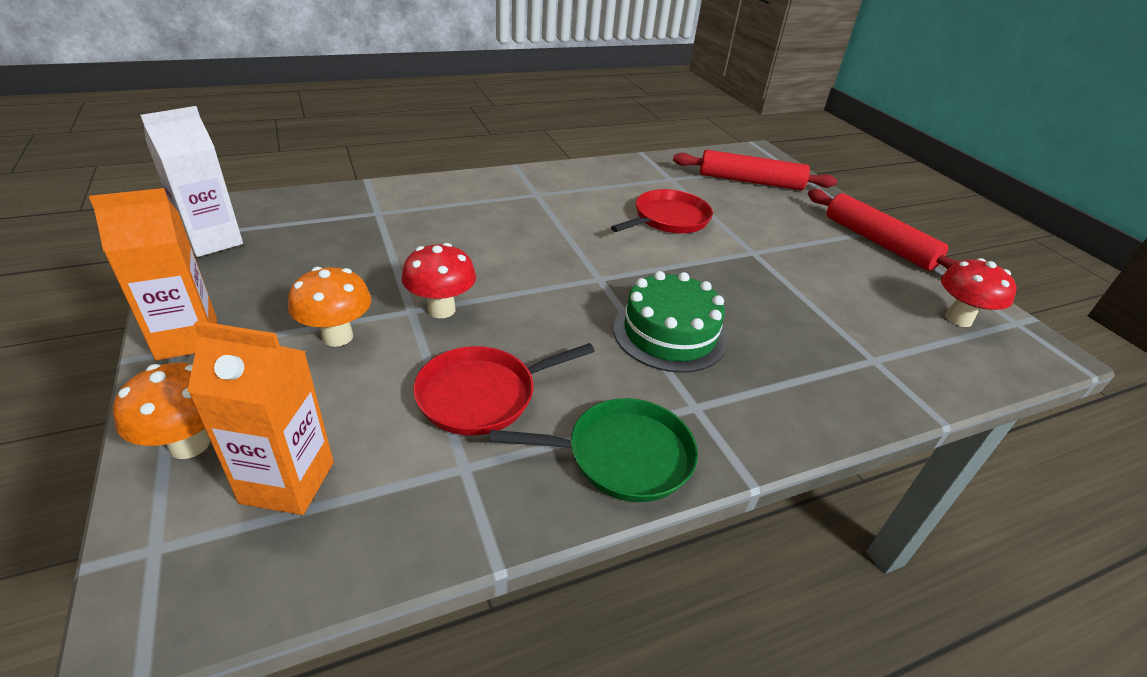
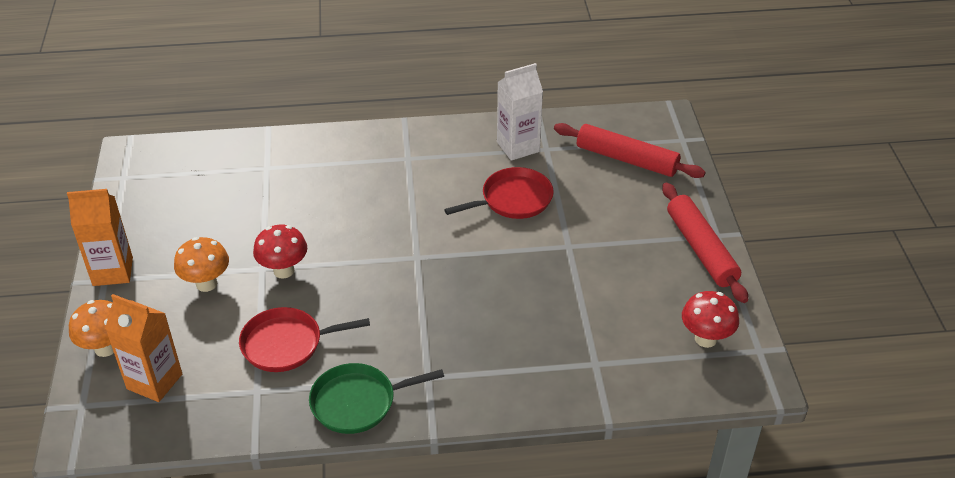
camera: 20 degrees right, 5 degrees up
white carton [140,106,243,257] -> white carton moved to [497,63,543,161]
green pan [489,398,698,502] -> green pan turned 150 degrees clockwise [309,363,444,434]
green cake [613,271,727,373] -> none

